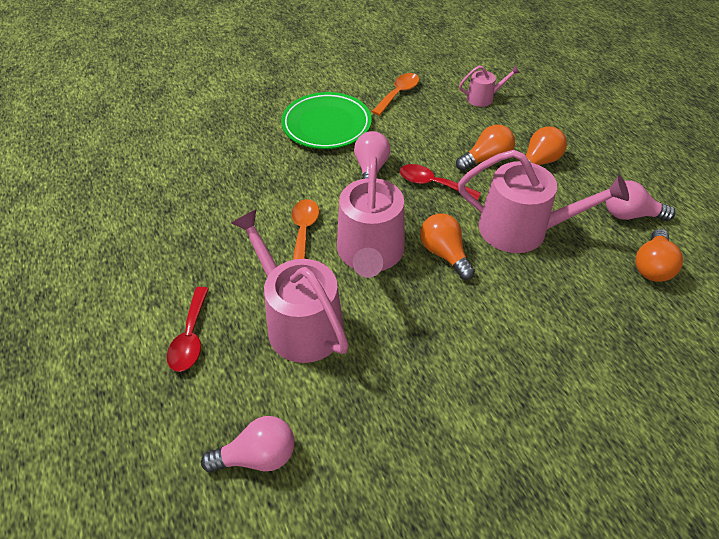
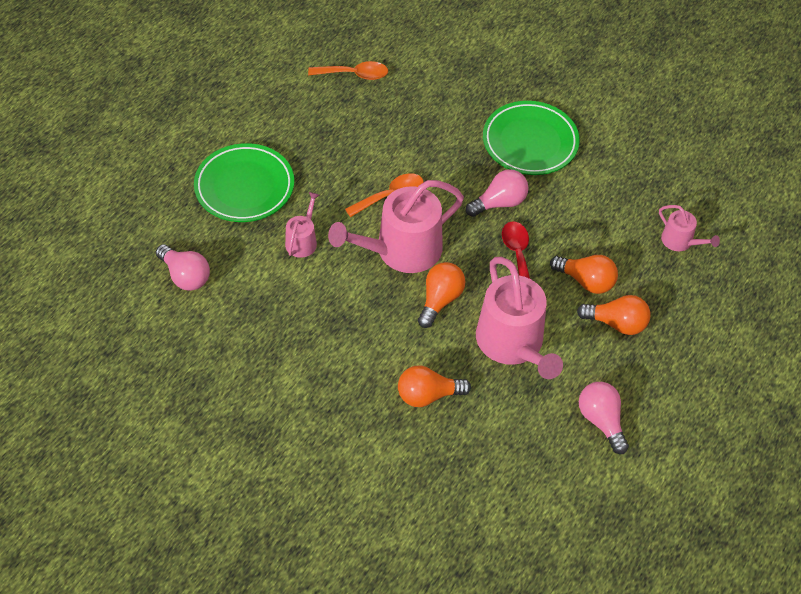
camera: 55 degrees right, 5 degrees up
red spoon [167,287,209,372] -> green plate [194,143,294,222]
pink watering can [231,210,349,363] -> pink watering can [285,192,319,258], size x0.49
orange spoon [372,73,419,116] -> orange spoon moved to [308,61,388,80]
orange light bulb [636,229,683,282] -> orange light bulb moved to [398,366,471,407]

